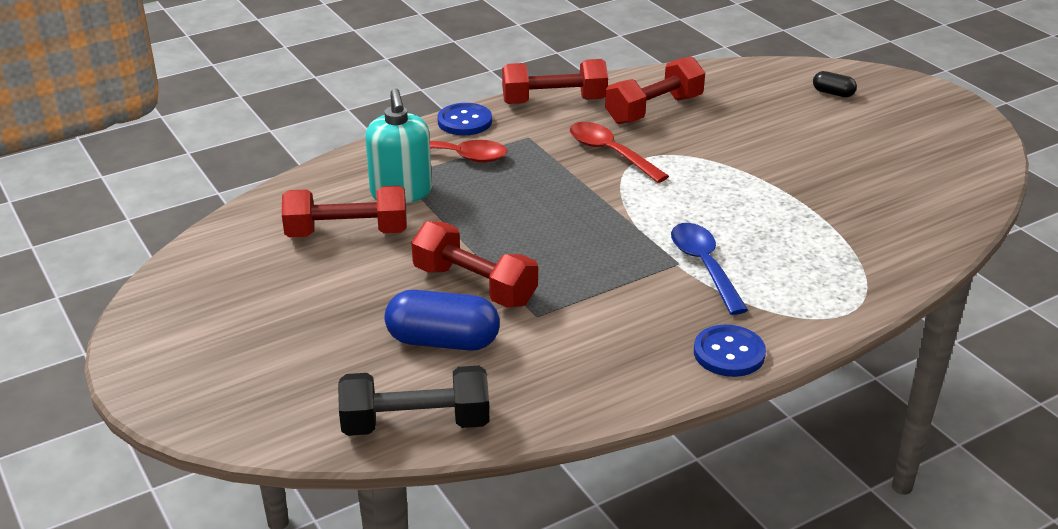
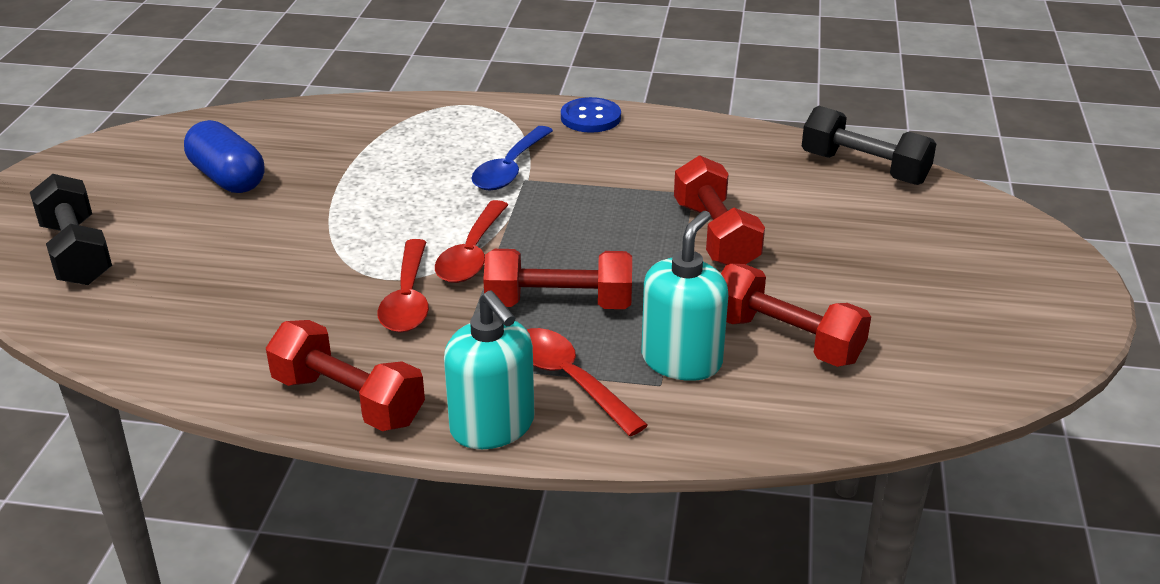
camera: 140 degrees left, 0 degrees up
blue capsule [385,290,500,351] -> blue capsule moved to [184,120,264,193]
blue button [437,103,492,135] -> turquoise soap dispenser [444,291,535,449]
red dumbbell [605,56,705,124] -> red dumbbell moved to [483,249,632,309]
black capsule [813,71,857,97] -> black dumbbell [30,174,112,285]
none -> red spoon [435,200,508,283]

